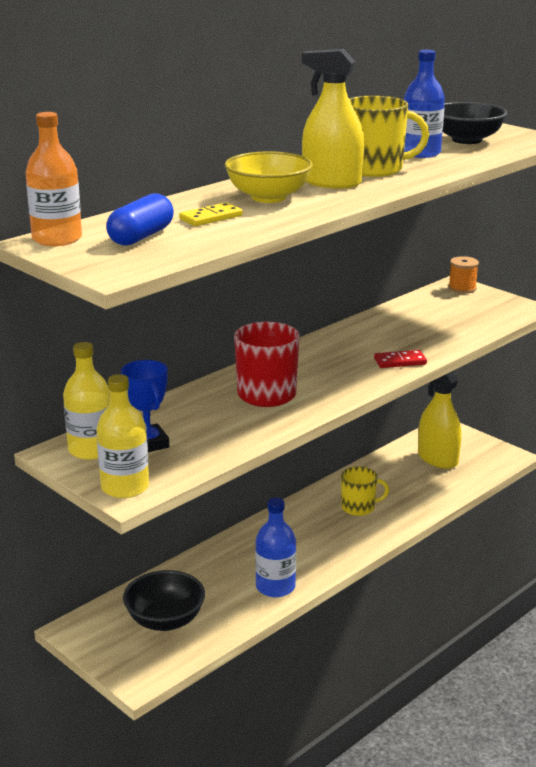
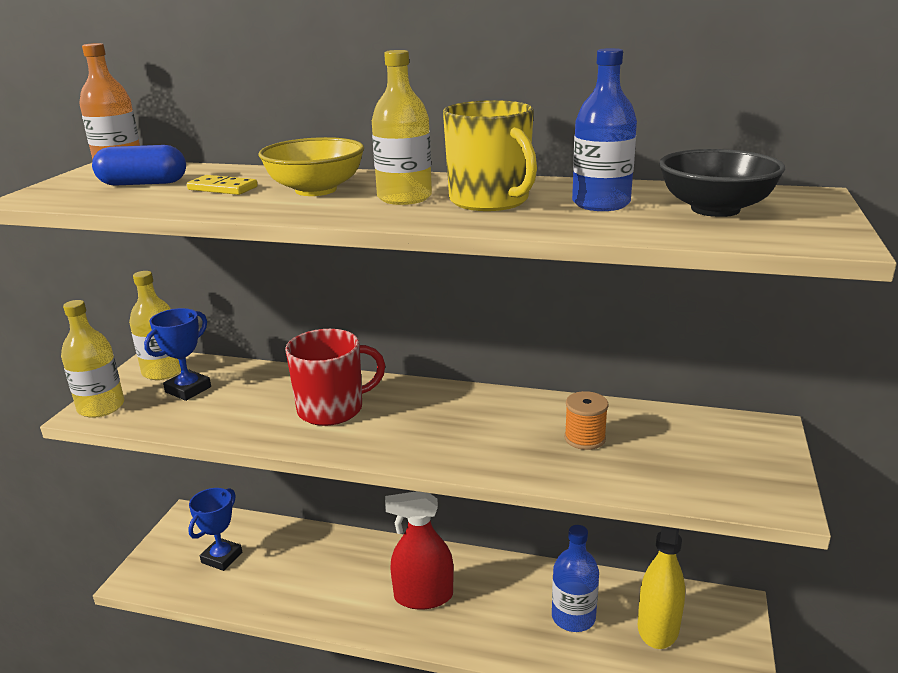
camera: 60 degrees right, 0 degrees up
black bowl [123,570,205,631] -> blue trophy [188,488,242,571]
blue bottle [255,498,296,597] -> blue bottle moved to [552,525,599,632]
yellow spray bottle [302,49,364,188] -> yellow bottle [372,50,432,205]
yellow mug [341,467,389,516] -> none
red domino [374,350,427,368] -> none
orange spool [448,256,479,294] -> orange spool moved to [564,391,609,450]
none -> red spray bottle [385,491,454,610]

